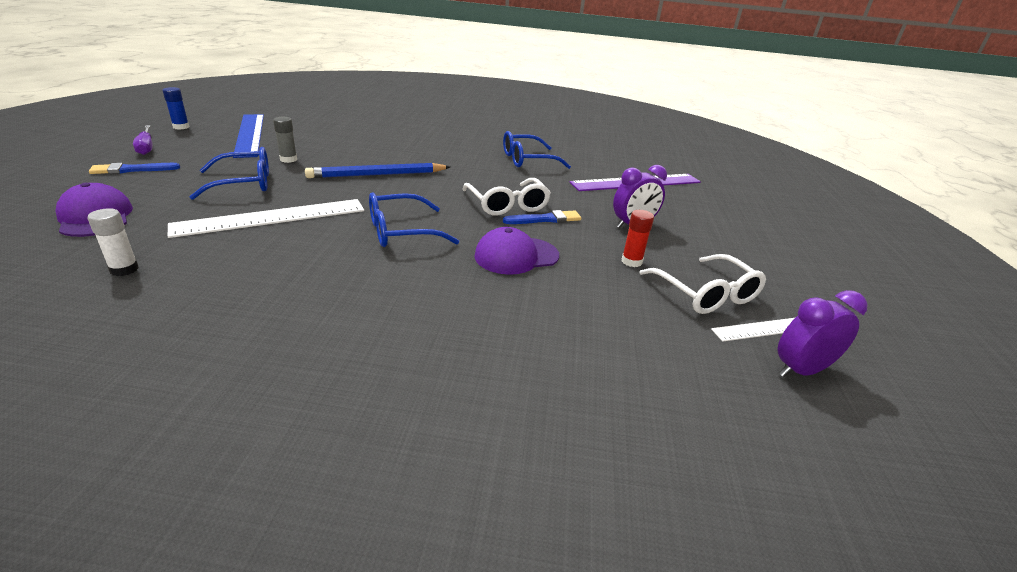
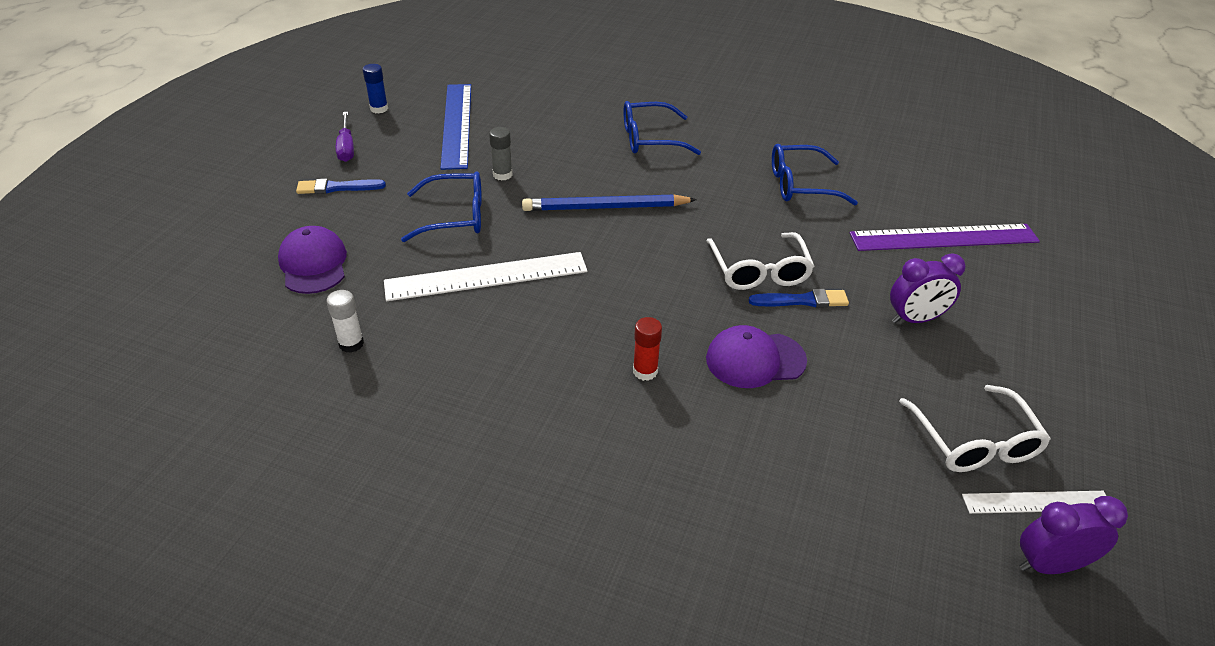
camera: 15 degrees right, 10 degrees up
blue glasses [369,192,459,247] -> blue glasses moved to [624,101,701,155]
red glue stick [622,210,654,267] -> red glue stick moved to [633,317,662,381]

